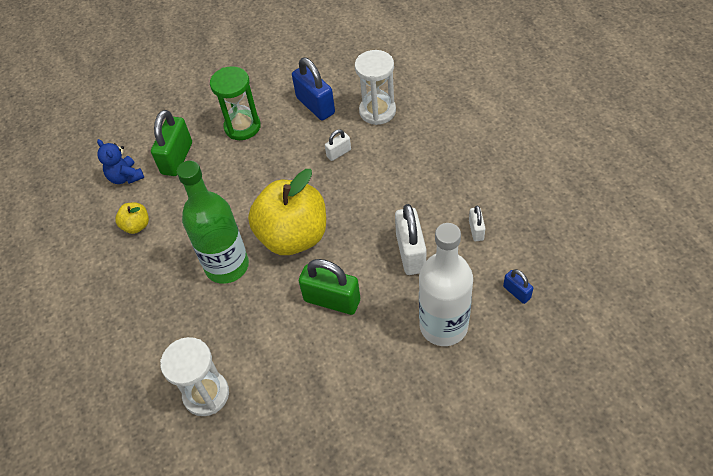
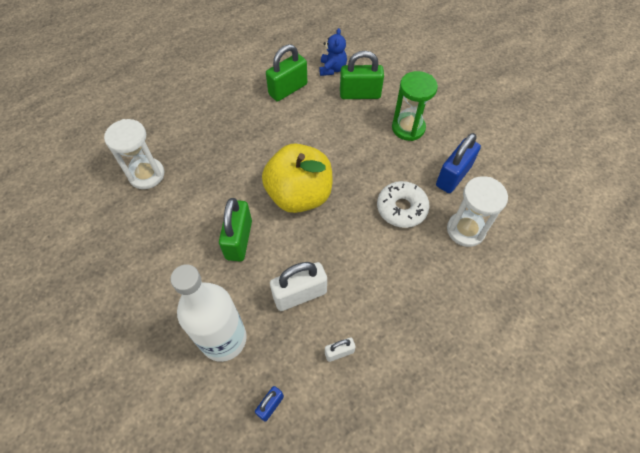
camera: 70 degrees right, 5 degrees up
blue teddy bear [97,139,144,184] -> blue teddy bear turned 150 degrees clockwise [319,28,347,76]
yellow apple [115,203,149,234] -> green padlock [266,44,307,101]
green bottle [177,161,249,284] -> none
white padlock [325,130,351,161] -> white donut [377,181,429,228]

